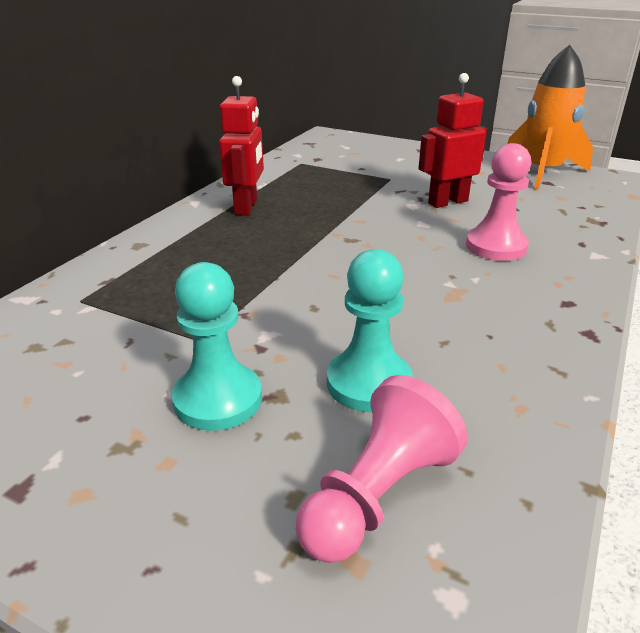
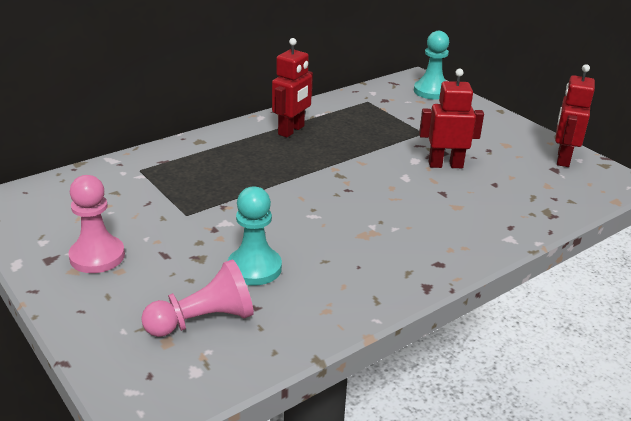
camera: 25 degrees right, 0 degrees up
turquoise pawn [172,262,262,431] -> turquoise pawn moved to [414,31,449,99]
pink pawn [466,143,531,261] -> pink pawn moved to [68,175,125,273]
orange rocket [507,45,593,189] -> red robot [555,64,595,167]

